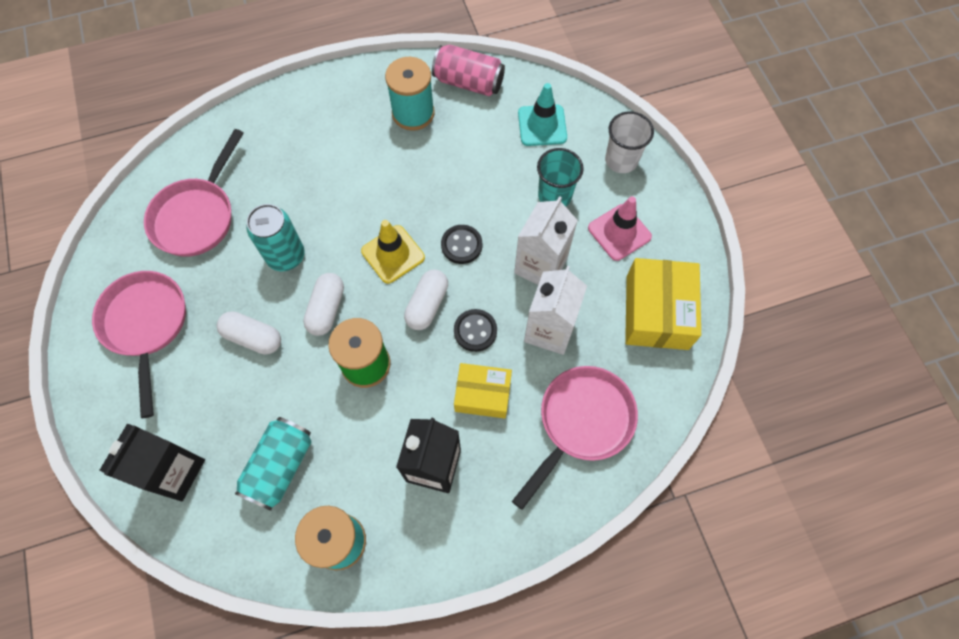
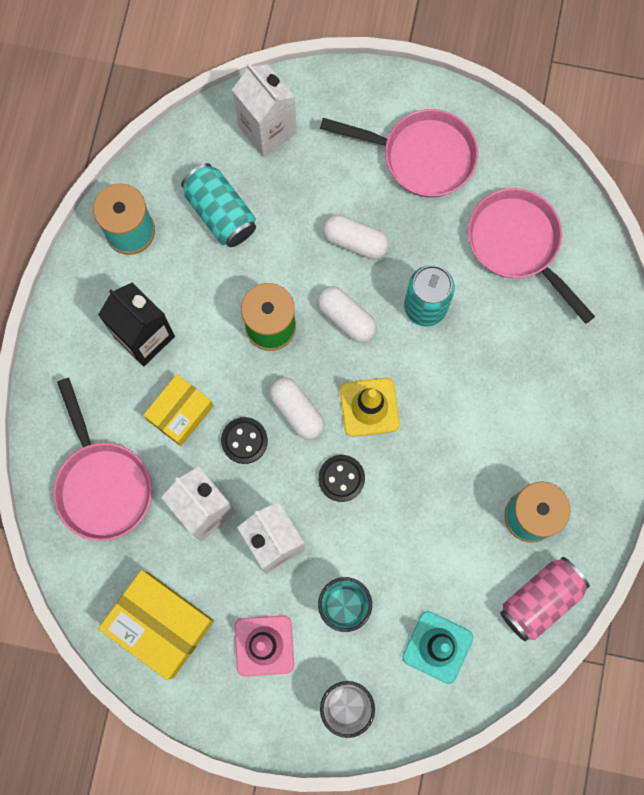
camera: 120 degrees right, 10 degrees up
black carton [100,423,205,501] -> white carton [232,63,297,157]
white capsule [217,311,281,355] -> white capsule turned 60 degrees clockwise [323,215,389,259]

